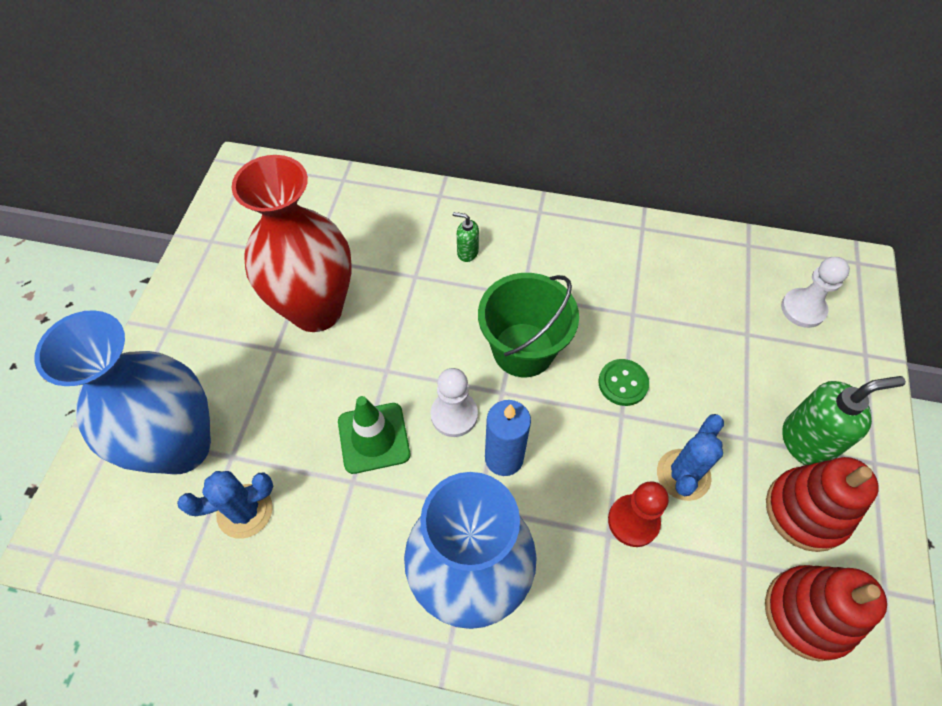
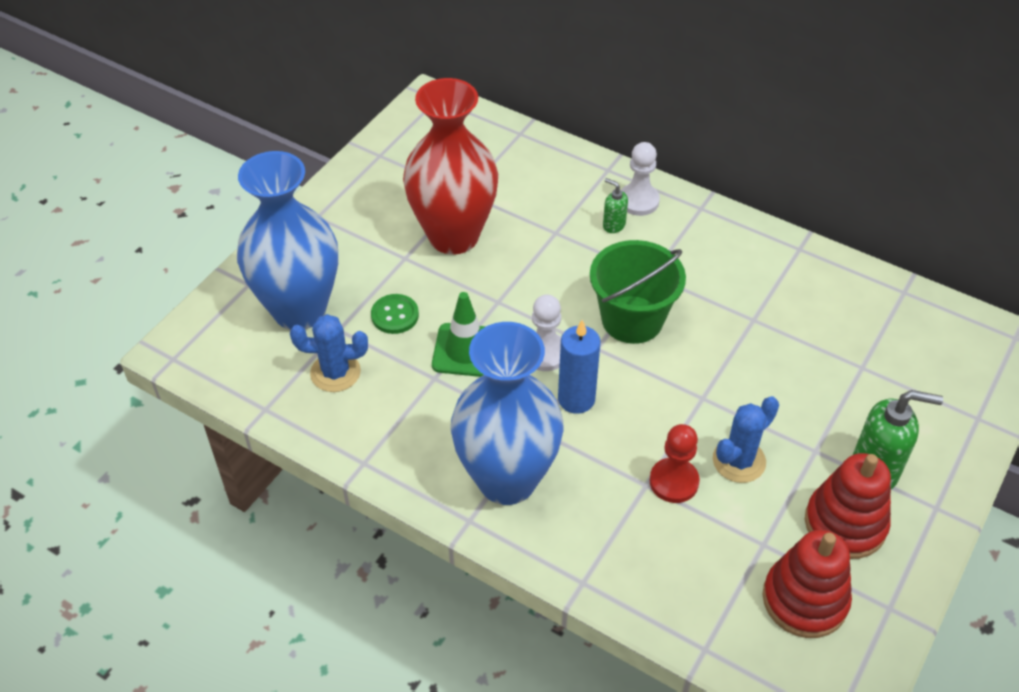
camera: 20 degrees right, 10 degrees down
green button [598,359,649,406] -> green button moved to [371,294,419,334]
white pawn [781,257,850,328] -> white pawn moved to [621,142,660,216]

